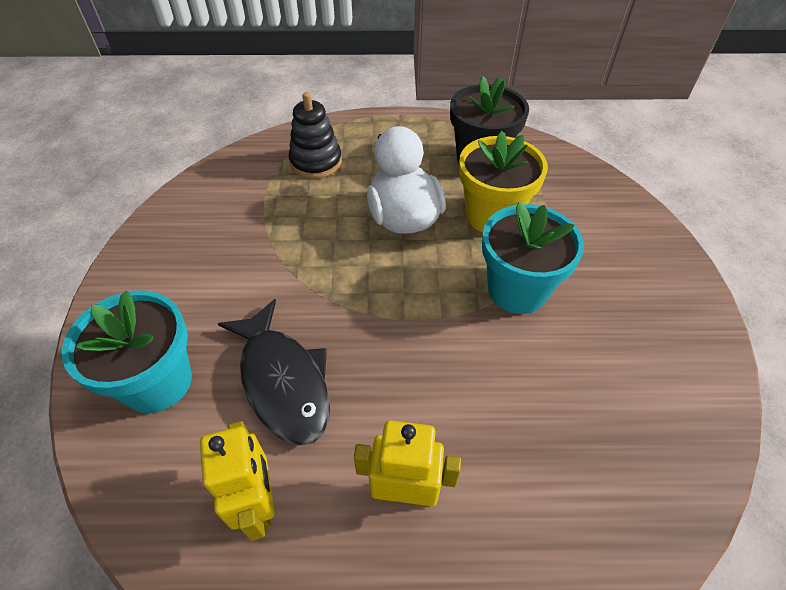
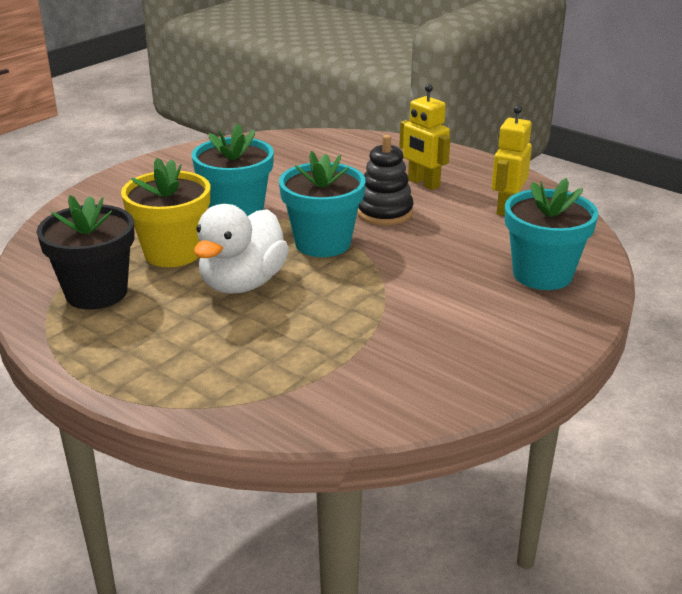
camera: 140 degrees left, 20 degrees down
black fish [218,299,330,446] -> none
black stacking toy [288,92,342,179] -> black stacking toy moved to [357,135,414,225]
none -> turquoise flower pot [279,151,366,257]

